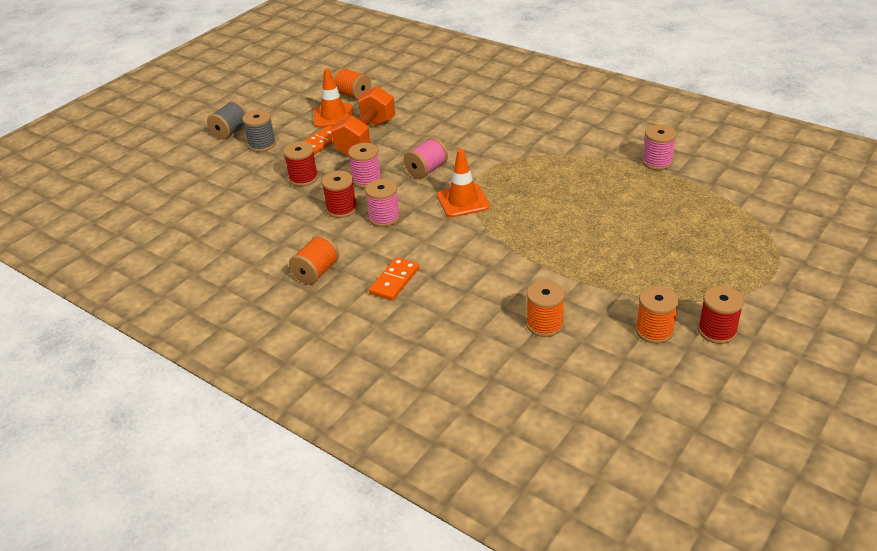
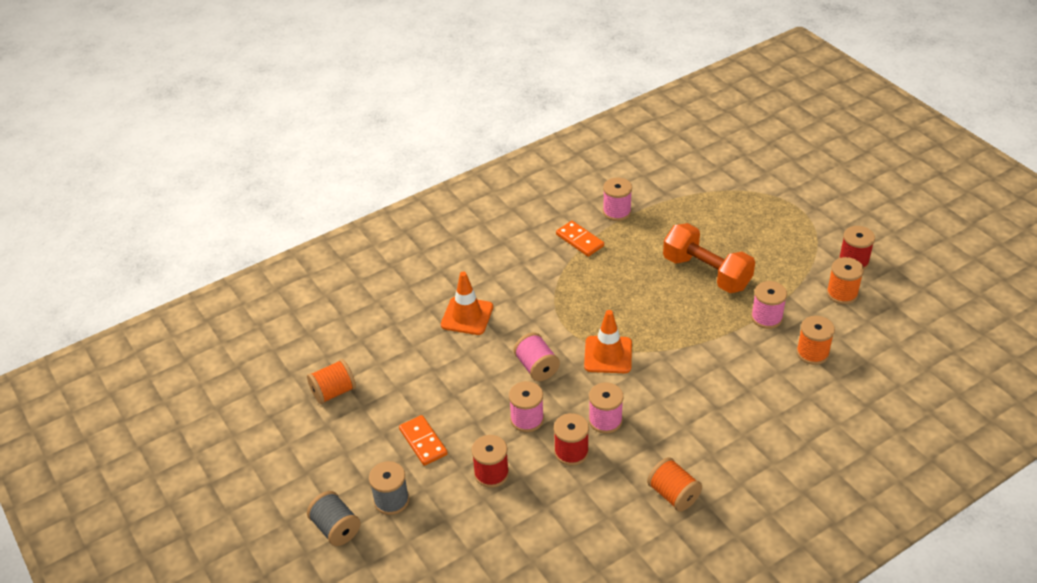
camera: 70 degrees left, 5 degrees up
orange traffic cone [314,68,353,128] -> orange traffic cone moved to [441,272,493,335]
orange dumbbell [331,86,395,156] -> orange dumbbell moved to [663,223,755,293]
orange domino [369,257,419,301] -> orange domino moved to [556,221,604,257]
none -> pink spool [751,281,787,329]

